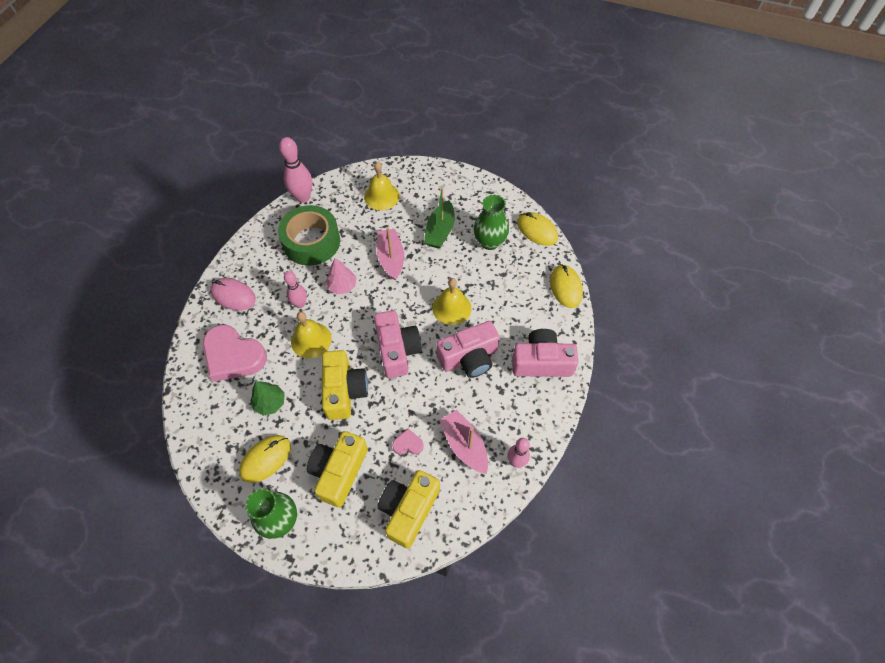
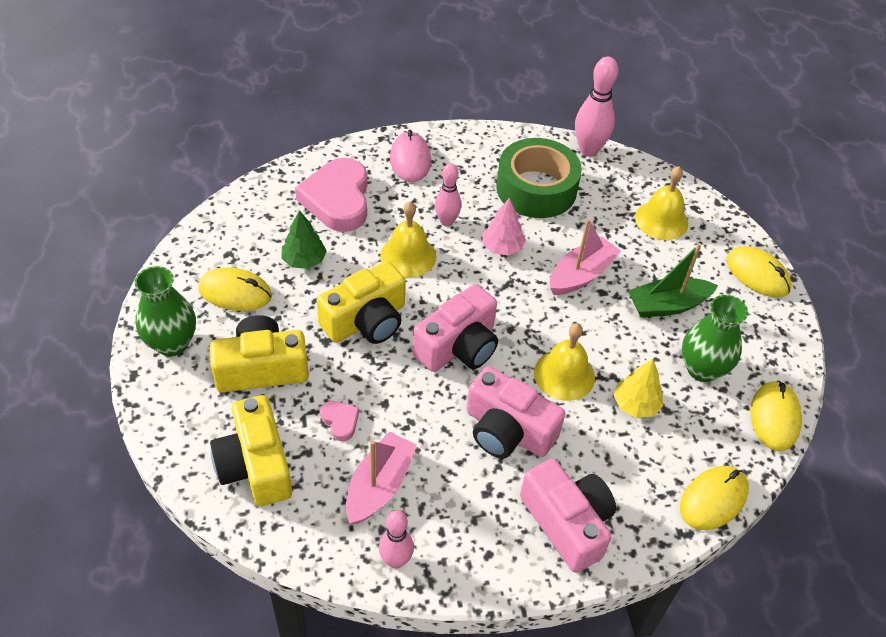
camera: 55 degrees right, 10 degrees down
yellow camera [378,470,440,549] -> yellow camera turned 105 degrees counterclockwise [210,395,292,506]
none -> yellow tree [614,359,663,418]
none -> yellow mouse [726,246,791,297]

